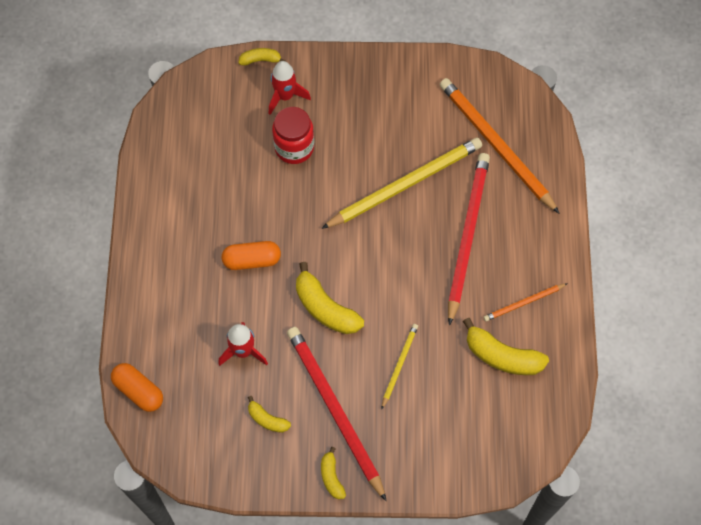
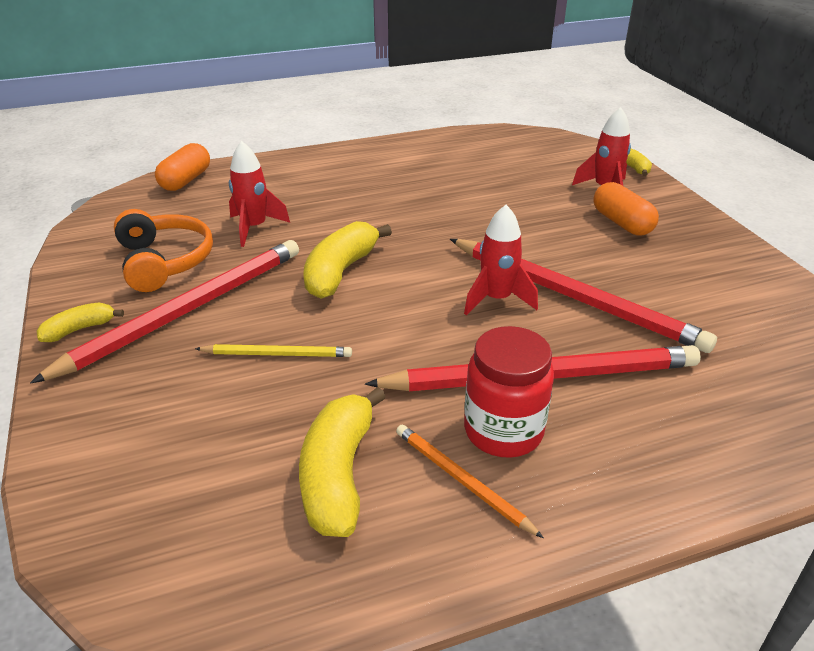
camera: 70 degrees right, 30 degrees down
orange capsule [222,241,281,270] -> orange capsule moved to [593,182,659,235]
yellow banana [248,396,291,433] -> orange headphones [114,209,213,292]
red jar [272,107,314,164] -> red jar moved to [464,326,554,458]
yellow pencil [321,137,482,229] -> red pencil [450,239,717,353]
orange pencil [440,78,560,214] -> none
none -> red rocket [464,205,538,316]

